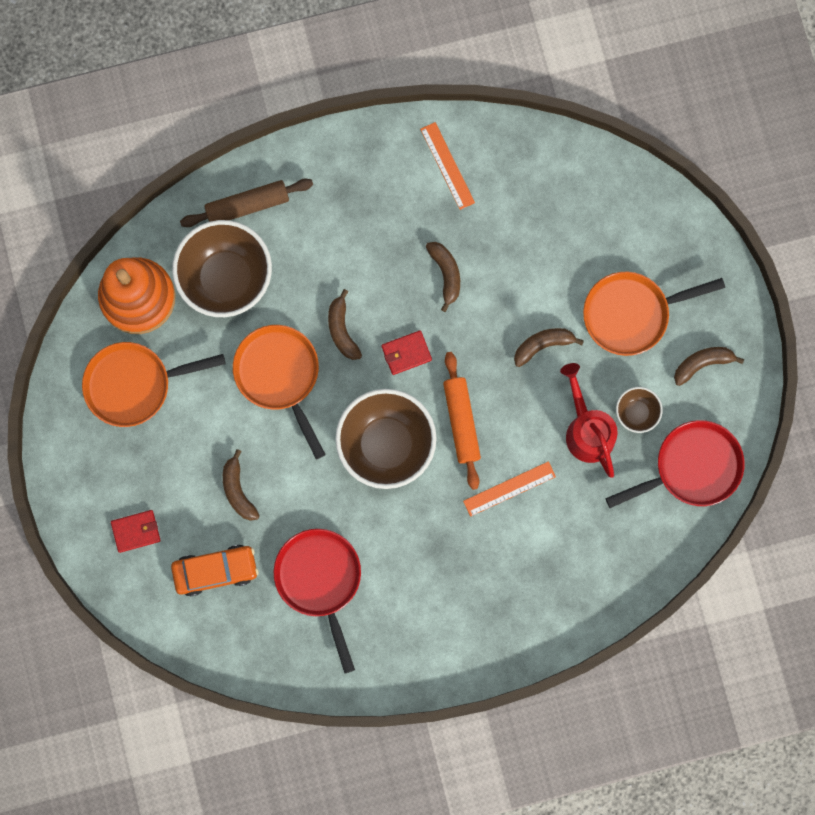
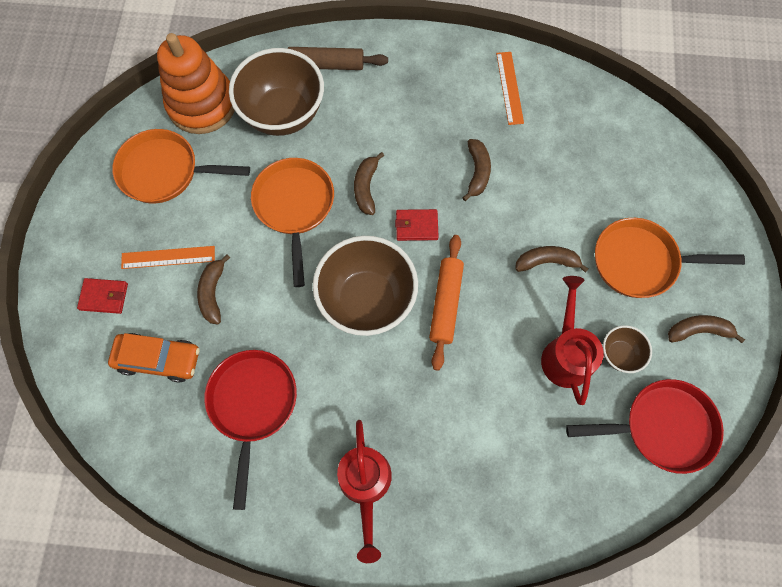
camera: 20 degrees right, 10 degrees down
orange ruler [463,461,556,517] -> orange ruler moved to [121,246,215,269]
none -> red watering can [337,420,392,563]

